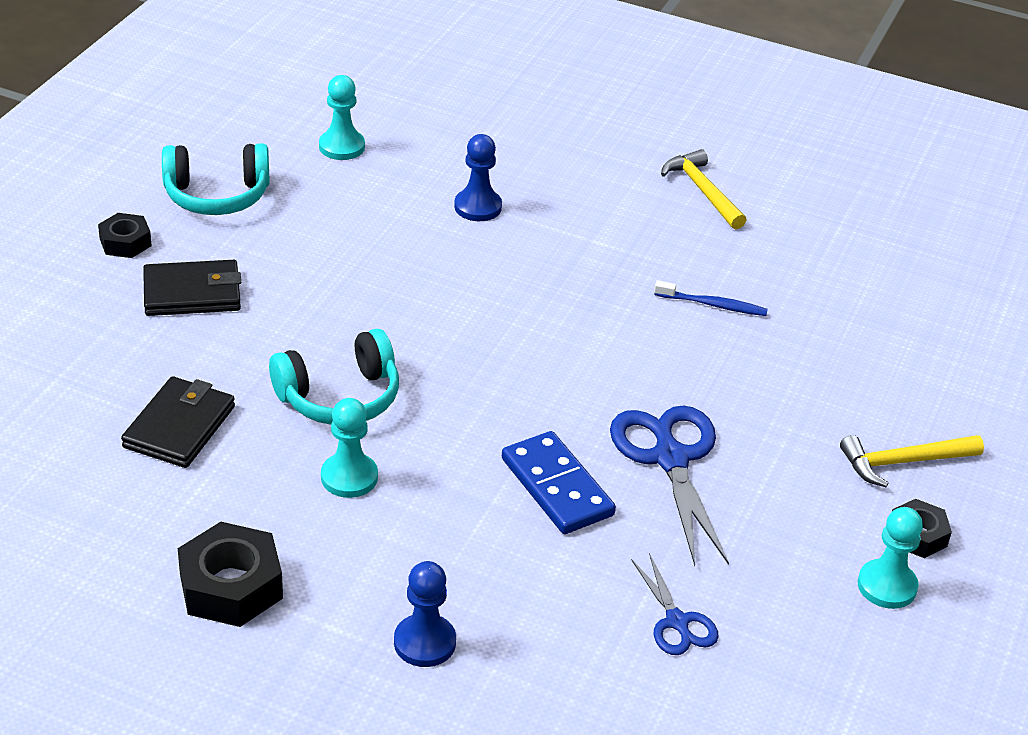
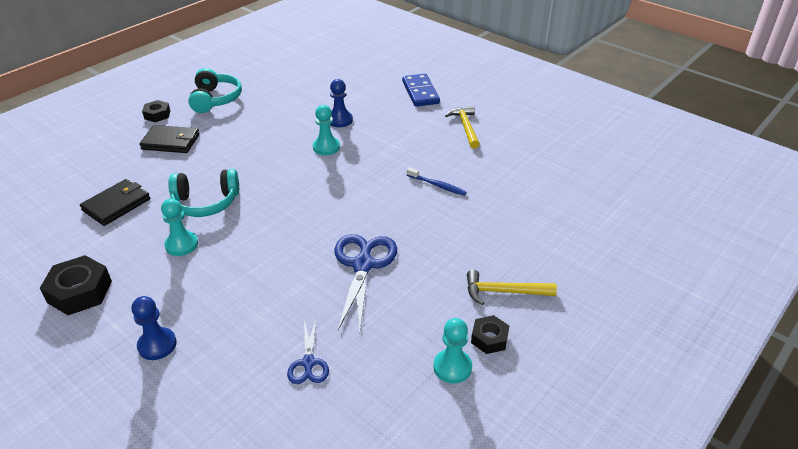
camera: 20 degrees right, 0 degrees up
turquoise headphones [162,143,270,215] -> turquoise headphones turned 105 degrees counterclockwise [188,68,242,113]
turquoise pawn [319,75,365,160] -> turquoise pawn moved to [313,105,340,155]
blue domino [502,431,616,534] -> blue domino moved to [402,74,440,107]

